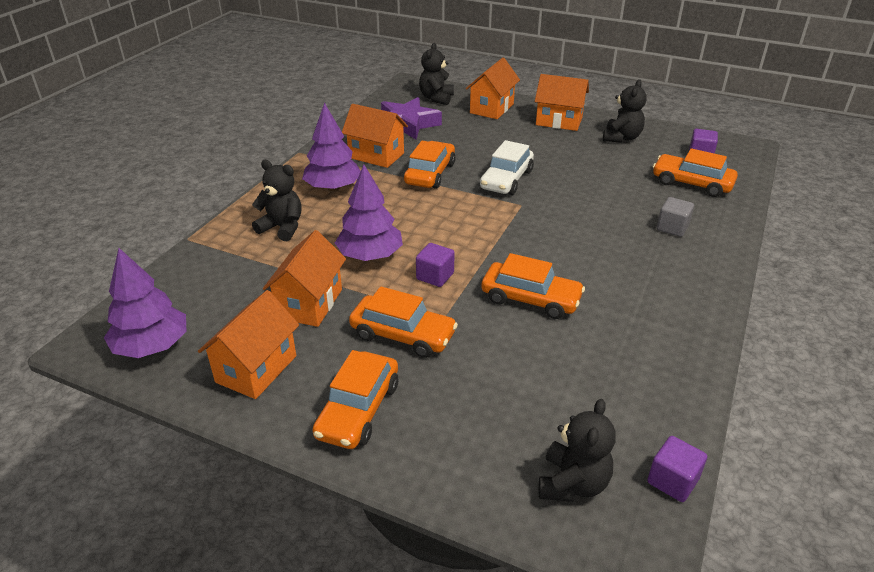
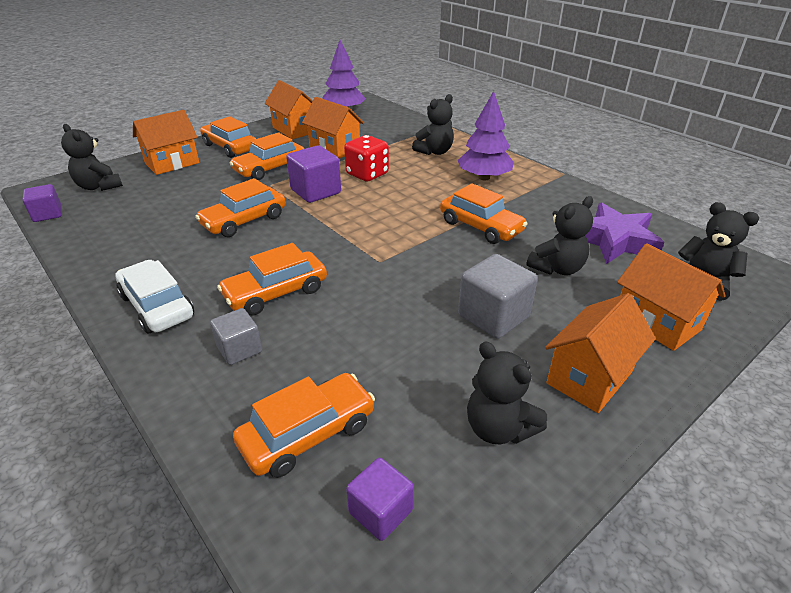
camera: 115 degrees right, 0 degrees up
purple tree [335,165,403,261] -> red dice [344,135,389,182]
orange house [342,104,408,168] -> orange house moved to [133,110,199,175]
purple cube [416,243,455,287] -> purple cube [286,145,341,203], size x1.60
white car [480,140,534,195] -> white car moved to [115,260,194,333]
none -> orange car [217,243,327,316]
none -> grey cube [458,254,538,339]
none -> black teddy bear [526,196,593,275]

